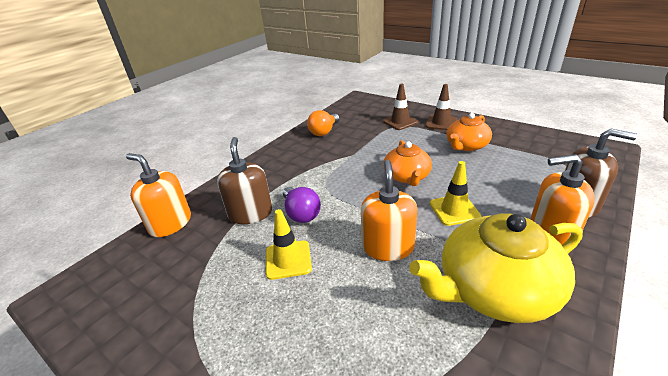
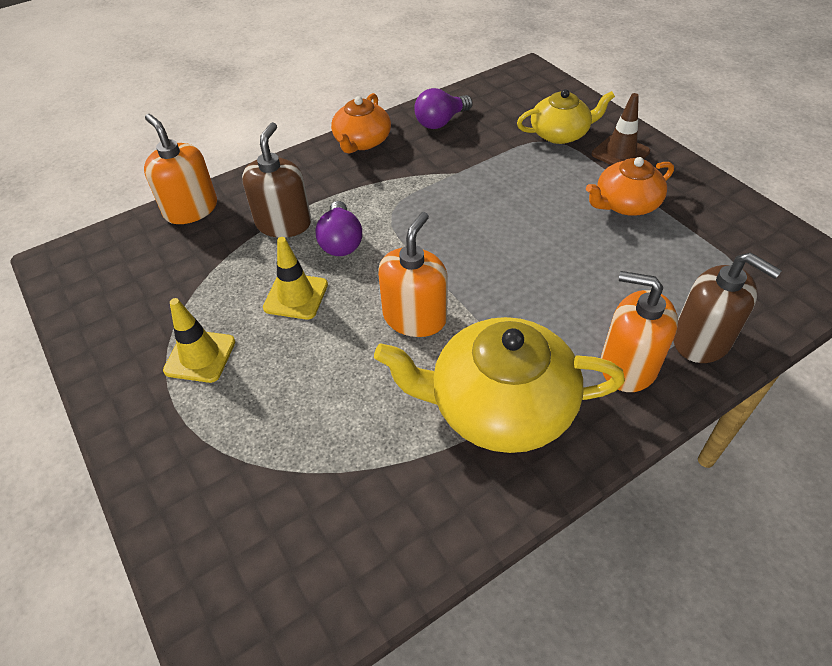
camera: 20 degrees right, 15 degrees up
orange light bulb [307,110,339,136] -> purple light bulb [414,88,473,129]
brown traffic cone [383,84,418,130] -> yellow teapot [517,89,615,144]
orange teapot [383,140,432,186] -> orange teapot moved to [331,93,391,154]
yellow traffic cone [430,161,481,226] -> yellow traffic cone moved to [163,298,235,383]

